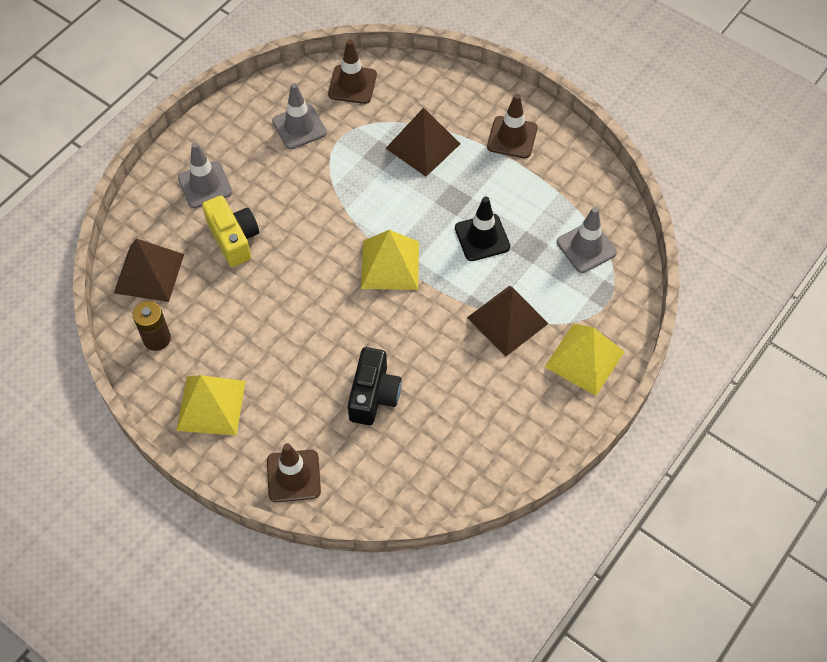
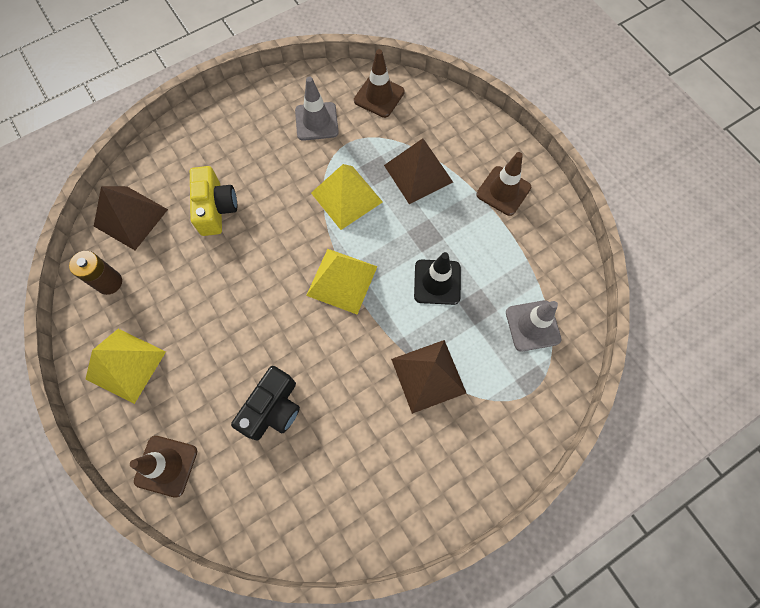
camera: 20 degrees right, 10 degrees up
grey traffic cone [178,142,232,208] -> none
yellow pyramid [545,324,625,396] -> yellow pyramid moved to [311,164,383,230]

